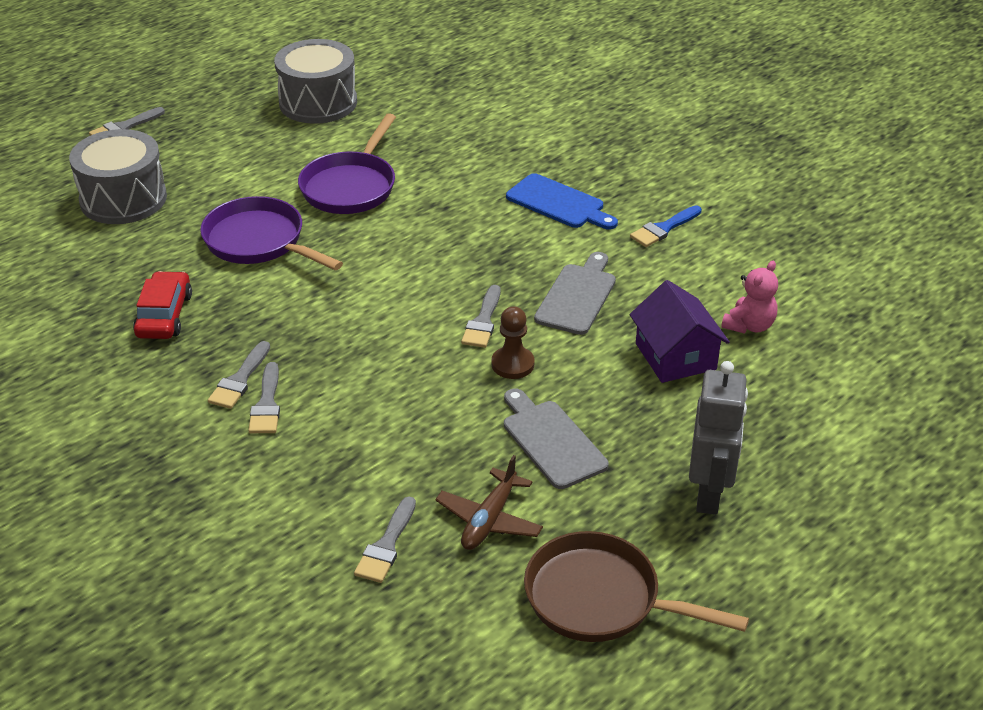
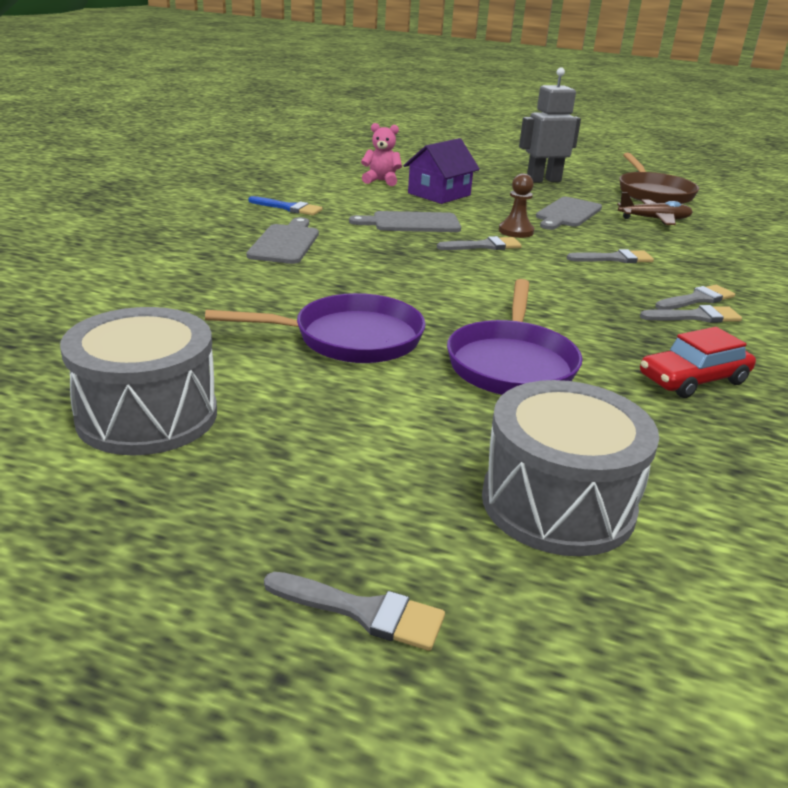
camera: 120 degrees left, 10 degrees down
grey brush [354,496,416,583] -> grey brush moved to [566,249,654,263]
blue cutting board [506,173,618,230] -> grey cutting board [246,217,319,264]

